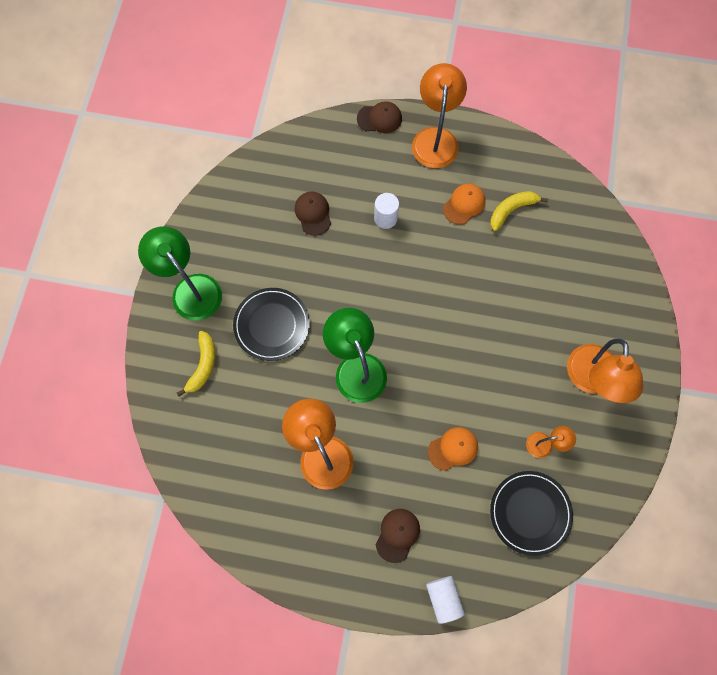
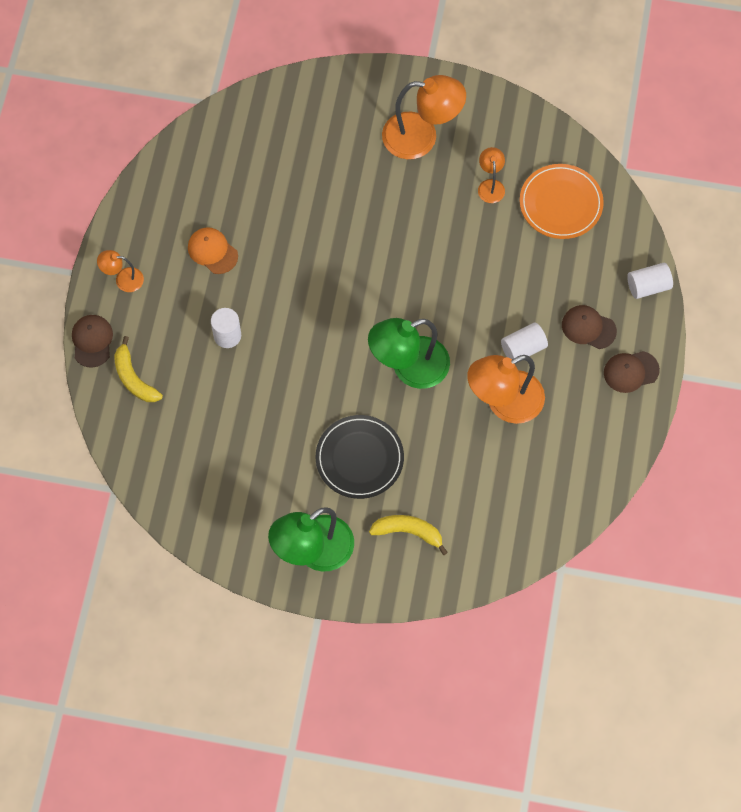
camera: 90 degrees left, 5 degrees down
brown cap [295,191,331,236] -> brown cap moved to [604,351,660,393]
orange lamp [412,63,467,168] -> orange lamp [97,250,144,292], size x0.50
orange cap [428,427,478,471] -> none
yellow banana [490,191,548,231] -> yellow banana moved to [114,336,163,402]
black plate [490,471,573,556] -> orange plate [520,164,604,239]
none -> white cylinder [501,323,548,359]

